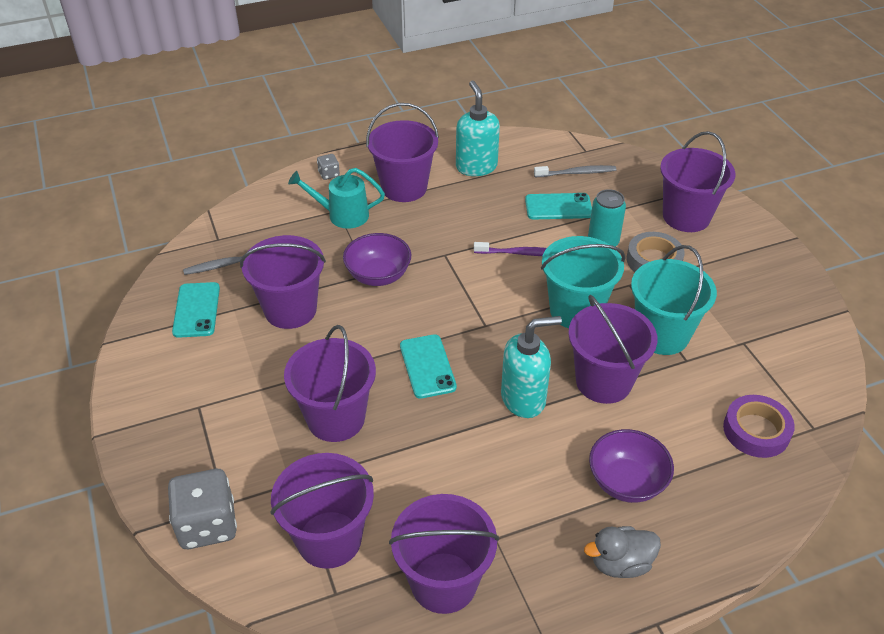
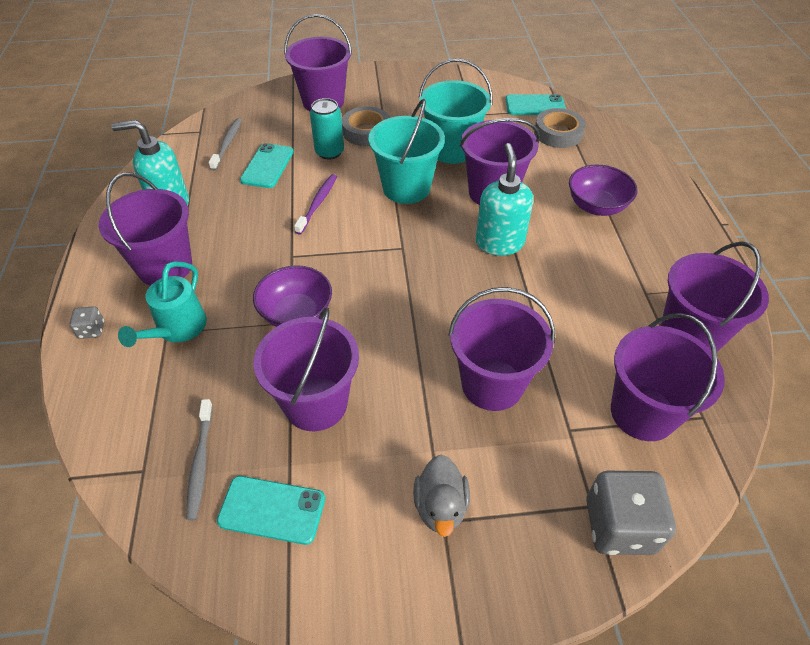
camera: 75 degrees left, 5 degrees up
turquoise phone [400,334,457,399] -> turquoise phone moved to [506,94,566,115]
grey duck [584,526,661,578] -> grey duck moved to [413,455,470,537]
purple tape [723,395,795,458] -> grey tape [534,108,586,148]

